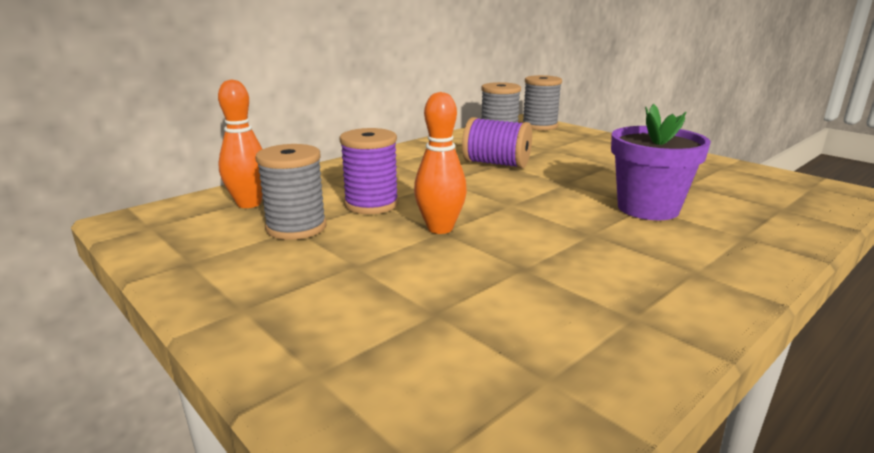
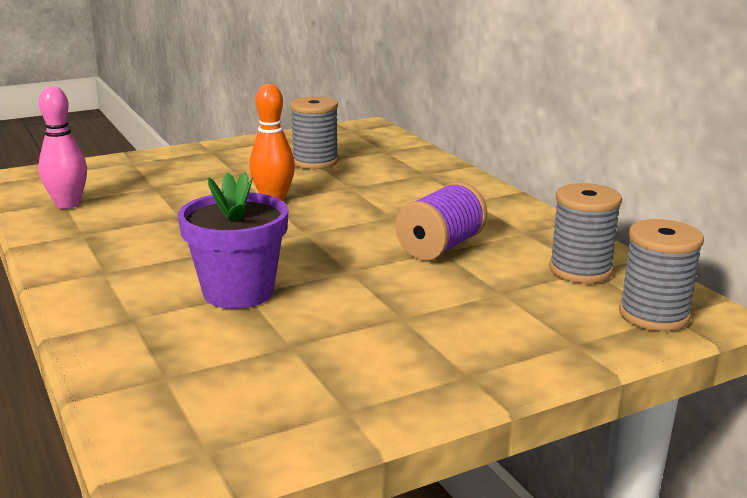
camera: 105 degrees right, 0 degrees up
orange bowling pin [218,79,263,208] -> none
purple spool [339,128,399,214] -> none
none -> pink bowling pin [38,86,87,209]

